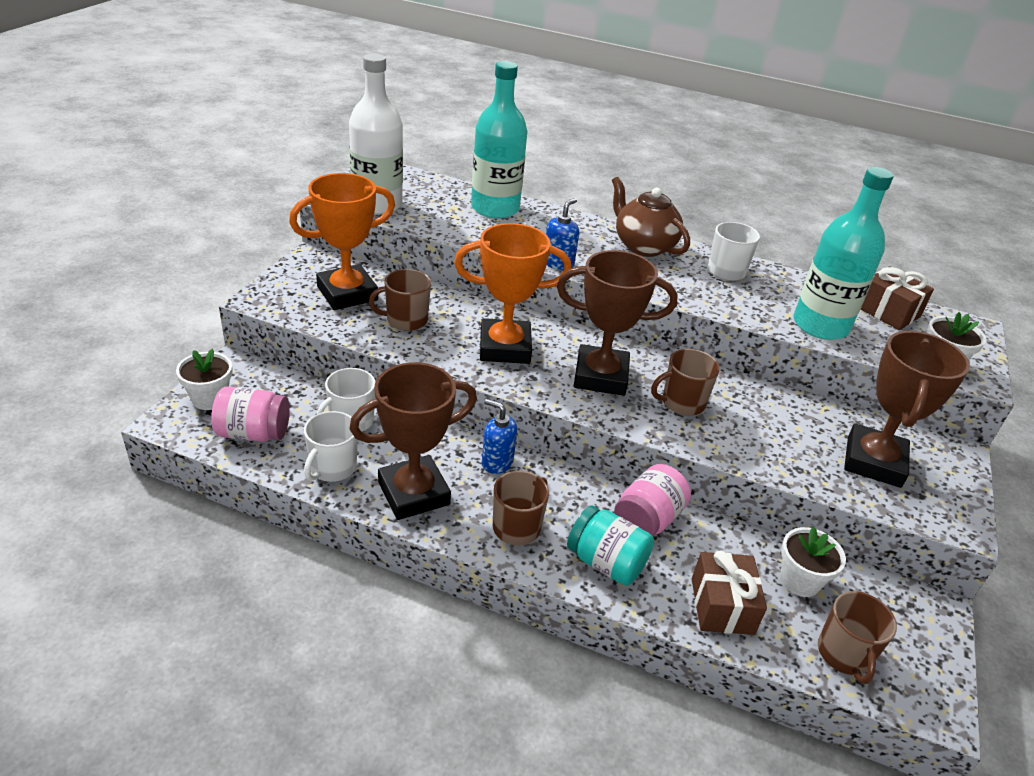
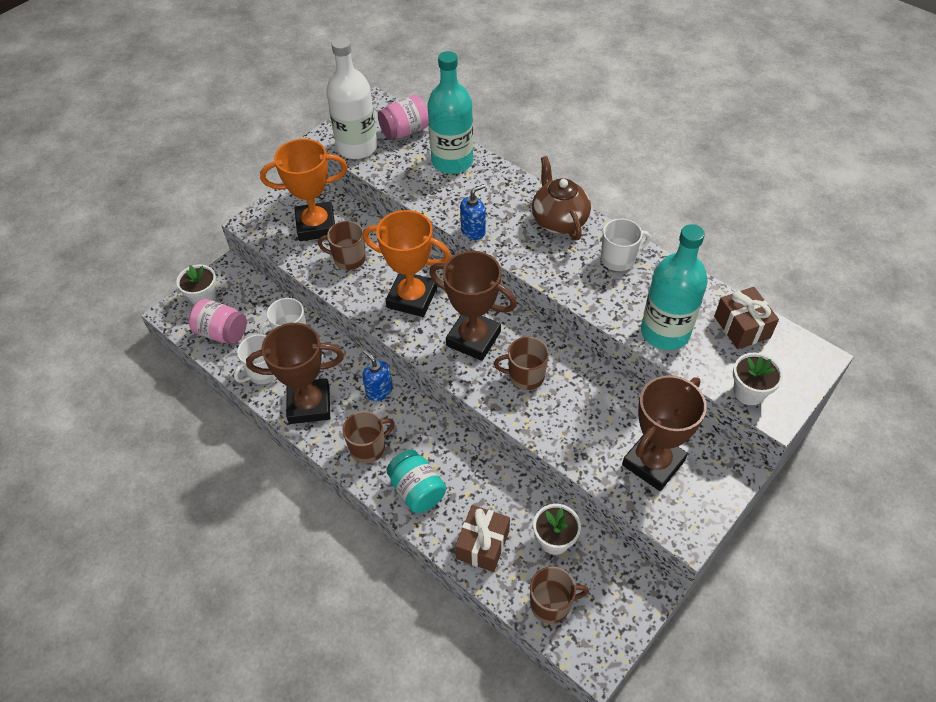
camera: 25 degrees right, 15 degrees up
pink jar [614,464,691,536] -> pink jar moved to [378,95,428,140]
brown mug [818,591,897,684] -> brown mug turned 120 degrees counterclockwise [530,566,589,624]

